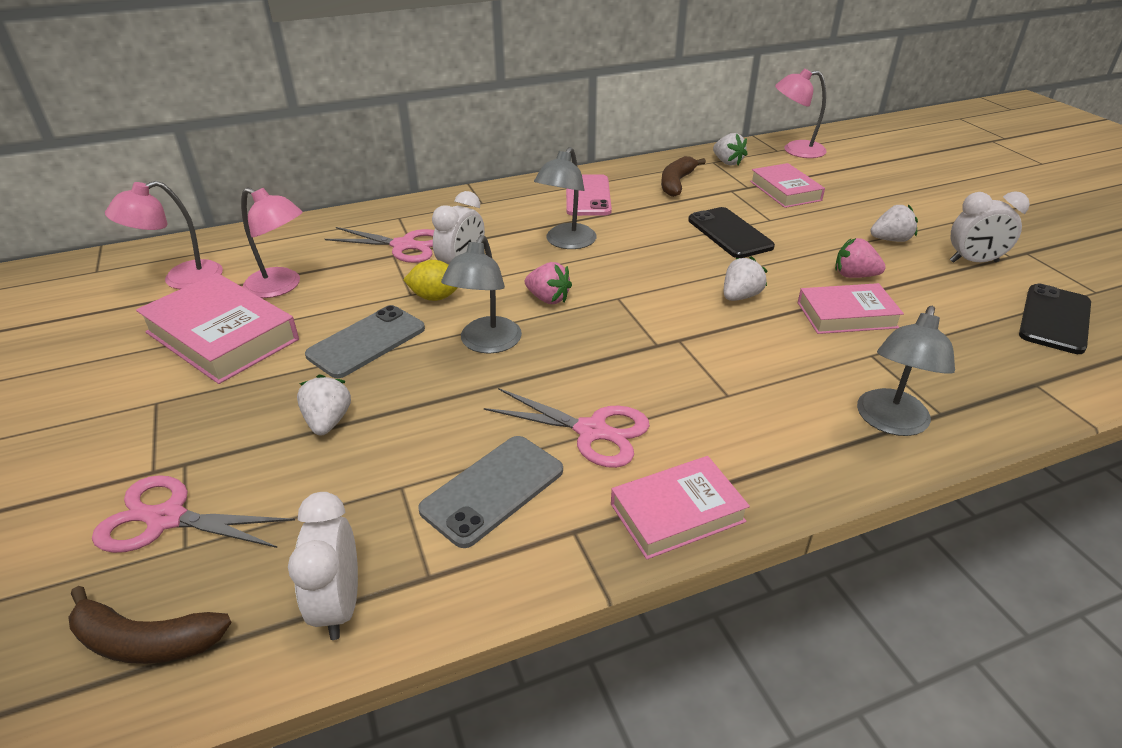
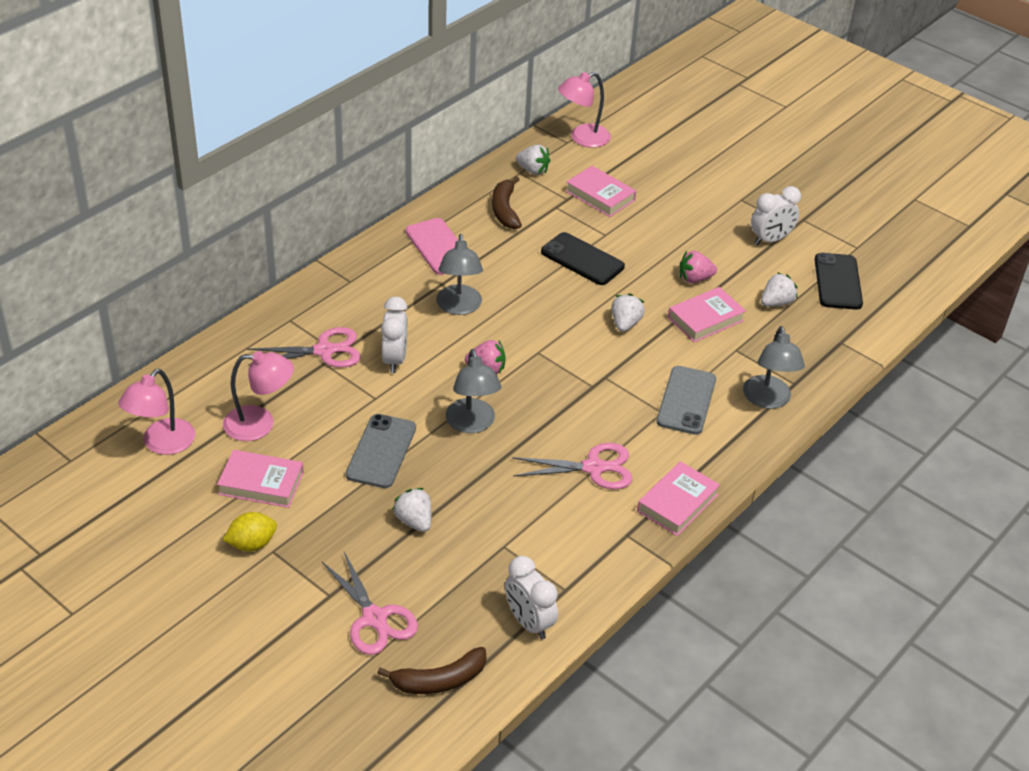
camera: 30 degrees left, 5 degrees up
pink scissors [92,475,295,553] -> pink scissors turned 105 degrees counterclockwise [322,552,418,655]
pink book [136,273,299,384] -> pink book [217,450,304,508], size x0.64
yellow lemon [403,260,458,301] -> yellow lemon moved to [223,512,277,551]
grey phone [418,436,563,548] -> grey phone moved to [657,366,716,435]
white strawberry [870,204,918,242] -> white strawberry moved to [761,272,798,307]

